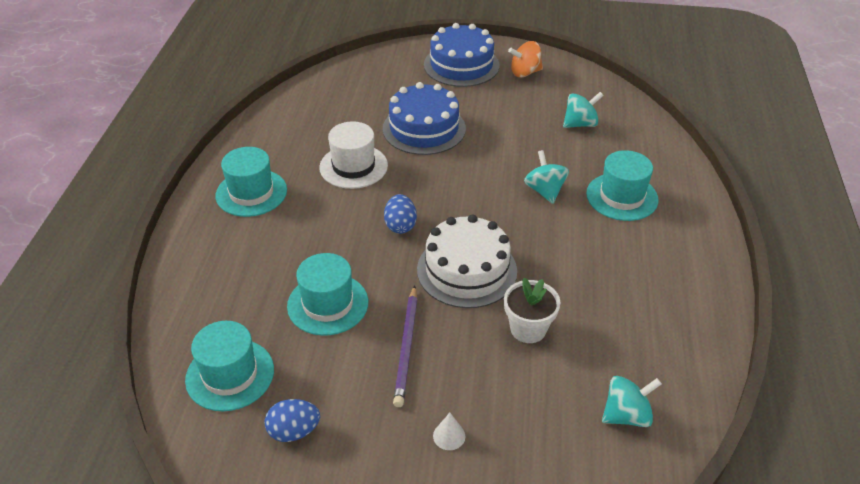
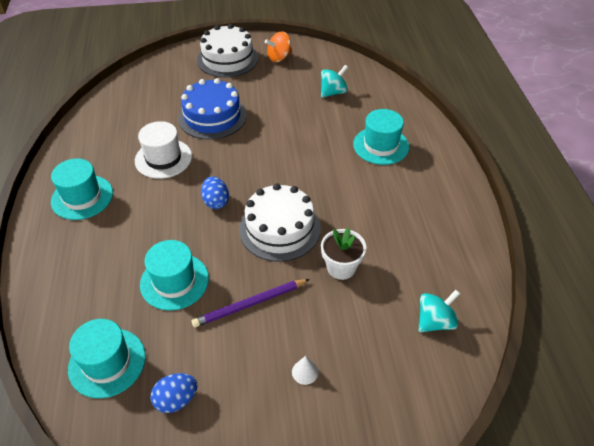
camera: 15 degrees left, 5 degrees up
purple pencil [393,285,418,407] -> purple pencil turned 75 degrees clockwise [191,279,310,328]
blue cake [424,23,500,87] -> white cake [197,24,258,78]
turquoise spinning top [524,150,569,204] -> none

